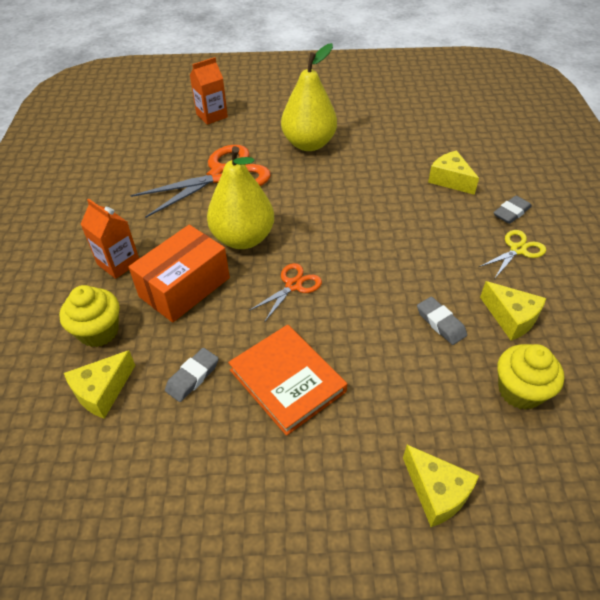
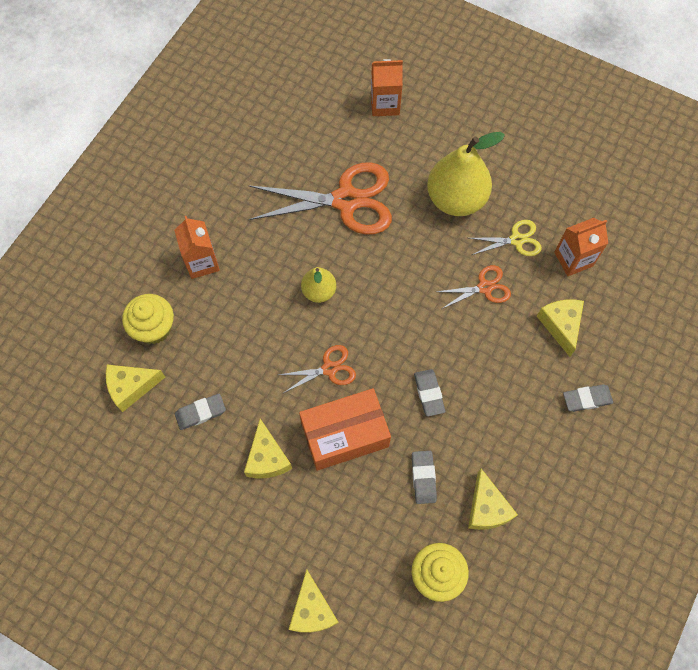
camera: 30 degrees right, 20 degrees up
orange box [128,225,230,323] -> orange box moved to [299,388,391,471]
yellow pear [207,146,274,249] -> yellow pear [301,267,336,303], size x0.54
orange book [228,325,347,436] -> yellow cheese [244,419,292,478]
yellow scissors [479,230,546,278] -> yellow scissors moved to [469,220,542,256]
none -> grey eraser [414,369,445,417]
none -> orange scissors [436,265,511,309]
none -> orange carton [554,218,608,276]

